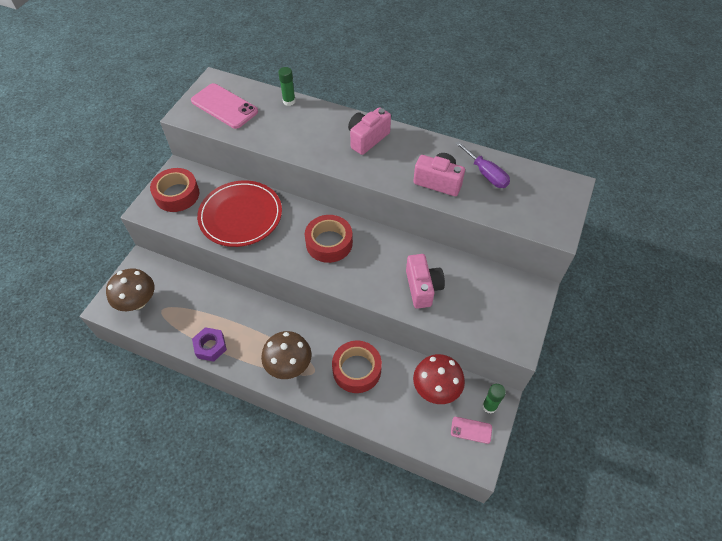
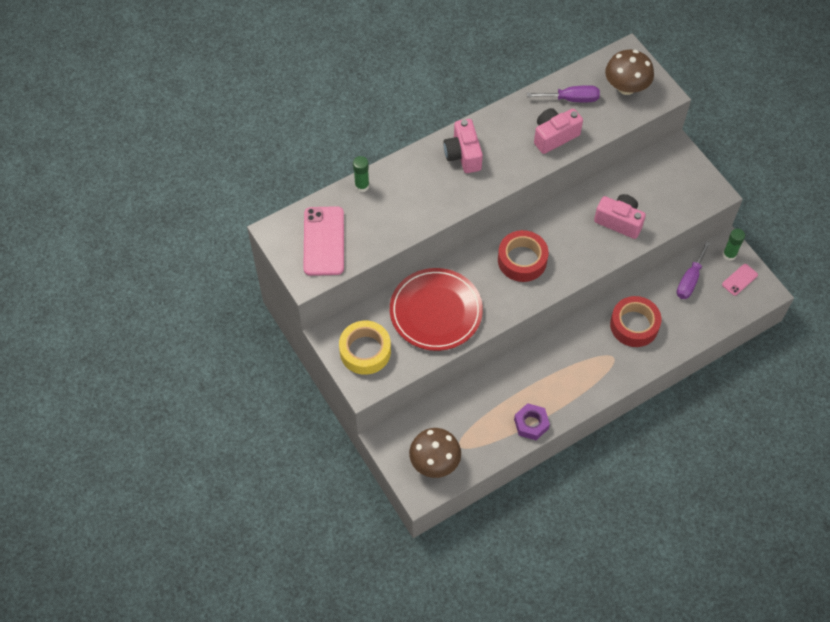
camera: 55 degrees left, 5 degrees up
red tape [150,168,199,212] -> yellow tape [339,321,391,375]
pink phone [191,83,258,129] -> pink phone turned 75 degrees counterclockwise [303,206,344,276]
brown mushroom [261,331,312,379] -> brown mushroom moved to [605,50,654,95]
red mushroom [413,354,465,404] -> purple screwdriver [677,241,711,299]

